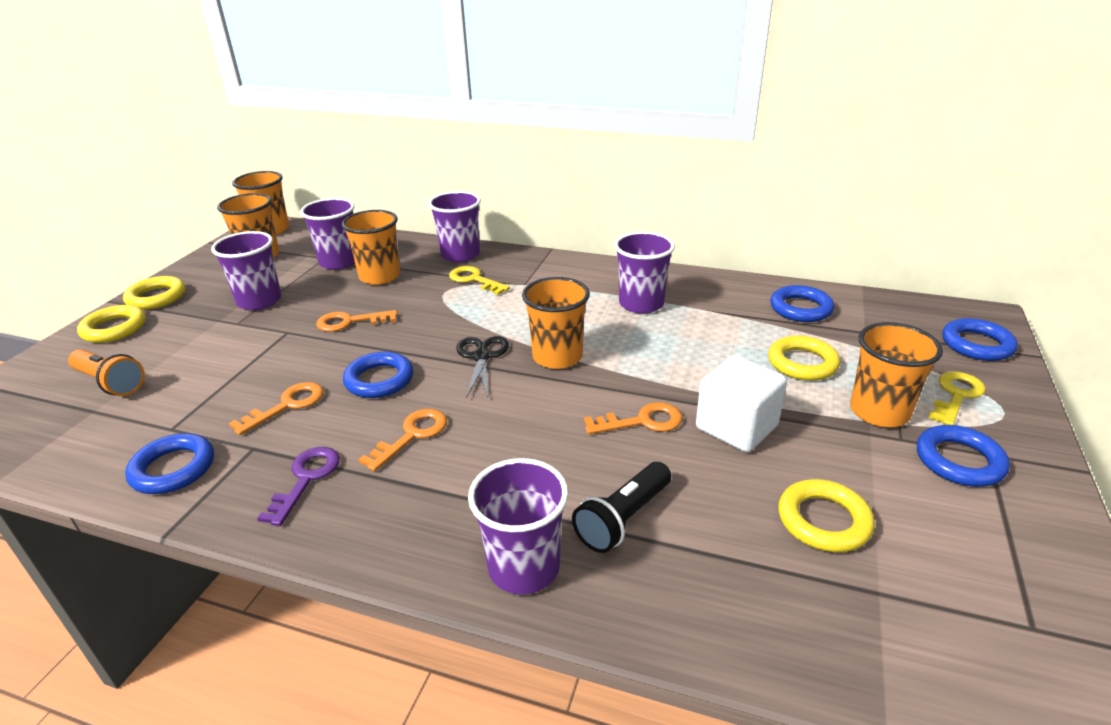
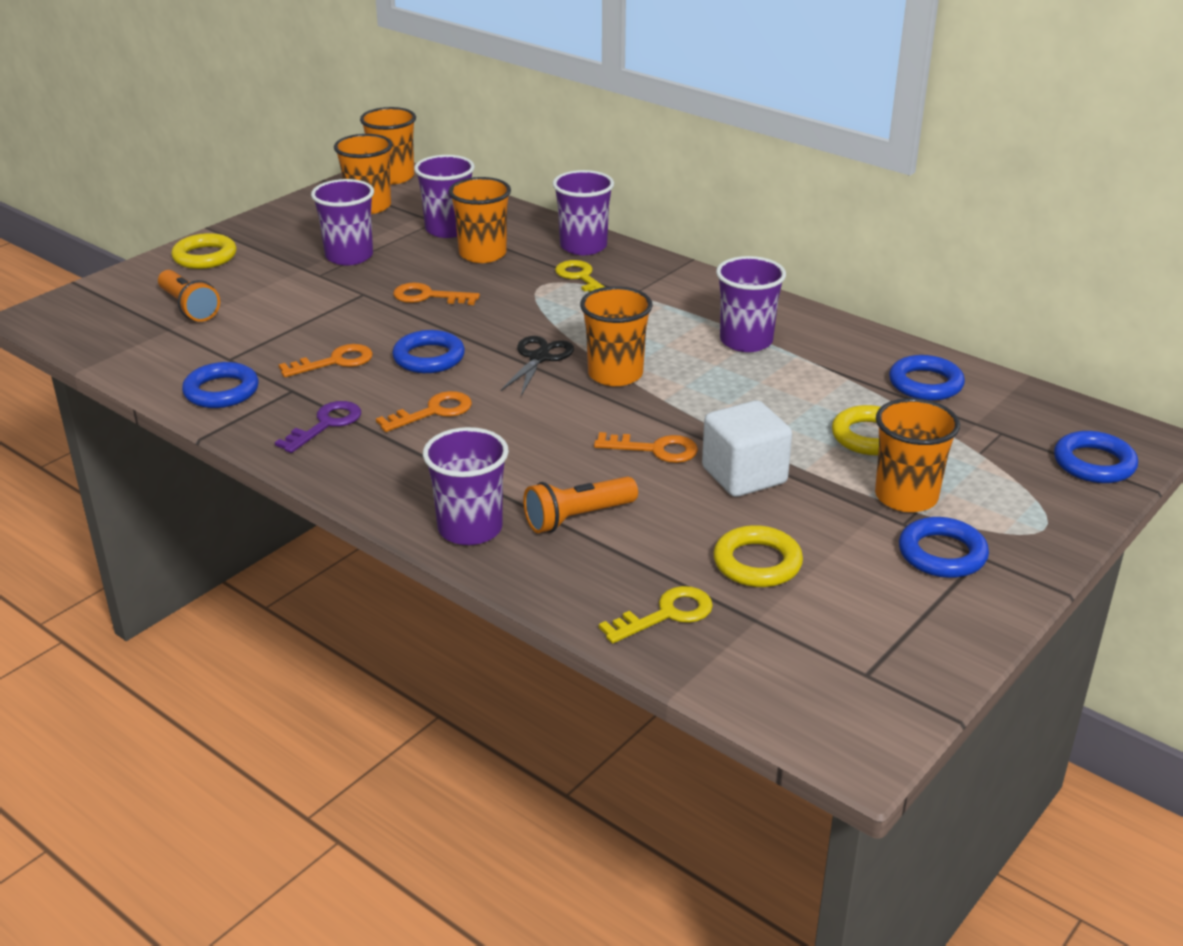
camera: 20 degrees right, 0 degrees up
yellow ring [123,276,186,310] -> none
black flashlight [572,462,671,553] -> orange flashlight [523,477,638,533]
yellow key [928,372,986,425] -> yellow key moved to [599,586,713,643]

